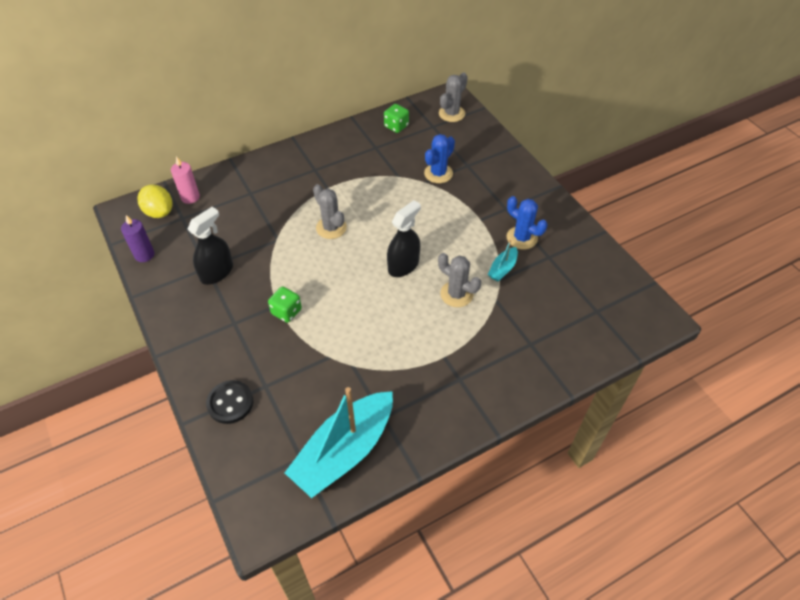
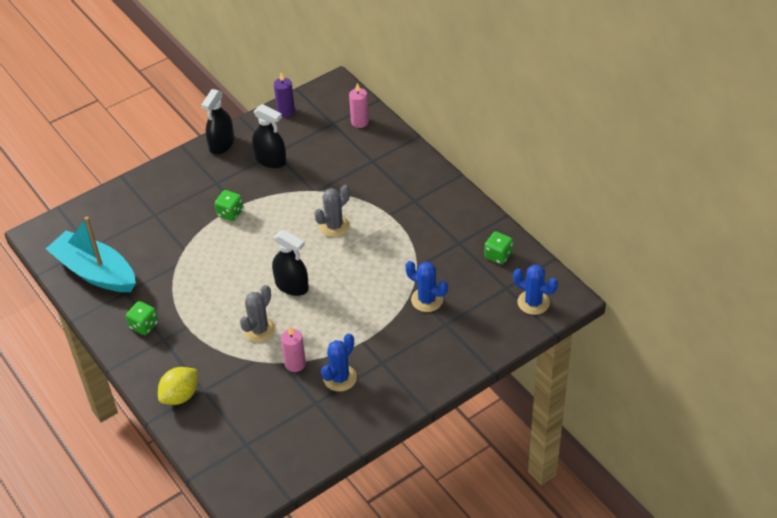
camera: 85 degrees right, 5 degrees down
yellow lemon [137,184,172,218] -> yellow lemon moved to [158,367,197,405]
black button [206,380,253,424] -> none
grey cactus [439,72,468,122] -> blue cactus [513,264,558,315]
turquoise boat [488,240,518,282] -> pink candle [281,326,306,372]
none -> green dice [126,301,158,335]
none -> black spray bottle [201,89,234,155]

